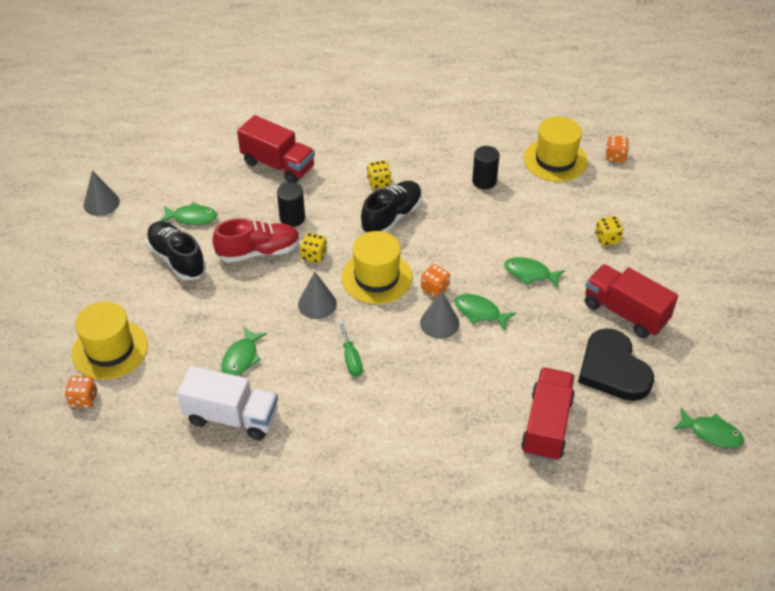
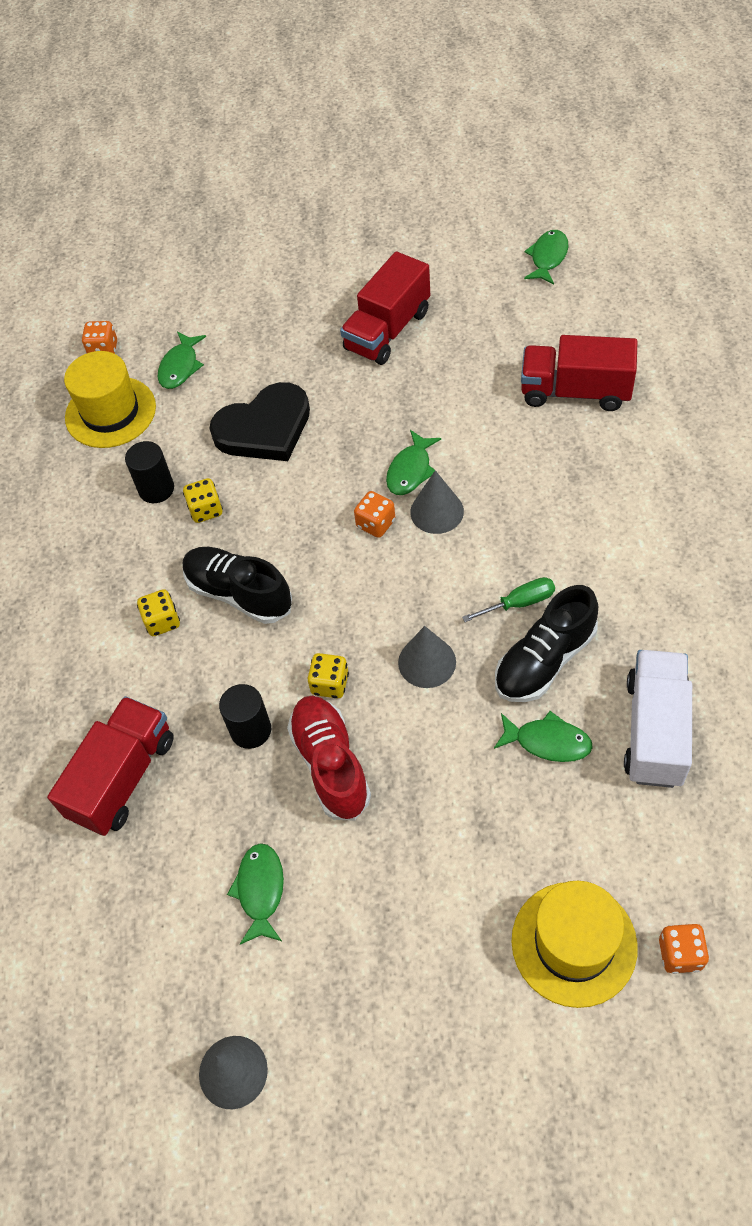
camera: 90 degrees left, 10 degrees up
black shoe [146,221,206,280] -> black shoe moved to [495,585,598,702]
yellow hat [342,231,412,304] -> none
green fish [505,257,565,288] -> green fish moved to [158,331,206,389]
black heart [578,328,654,401] -> black heart moved to [209,382,310,461]
yellow dice [595,216,624,246] -> yellow dice moved to [183,478,223,523]

